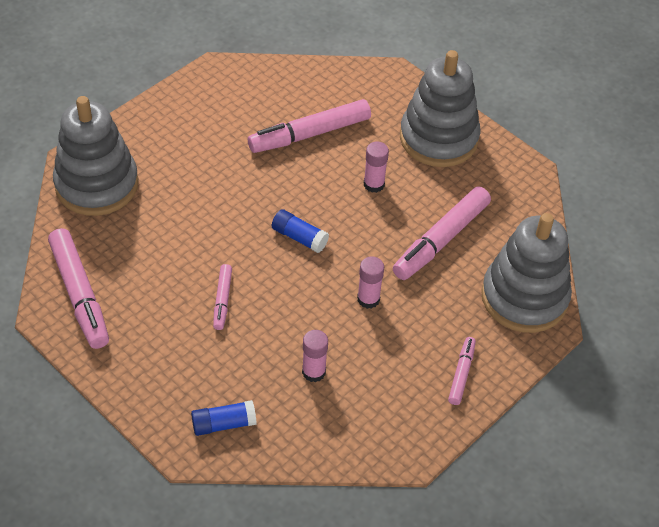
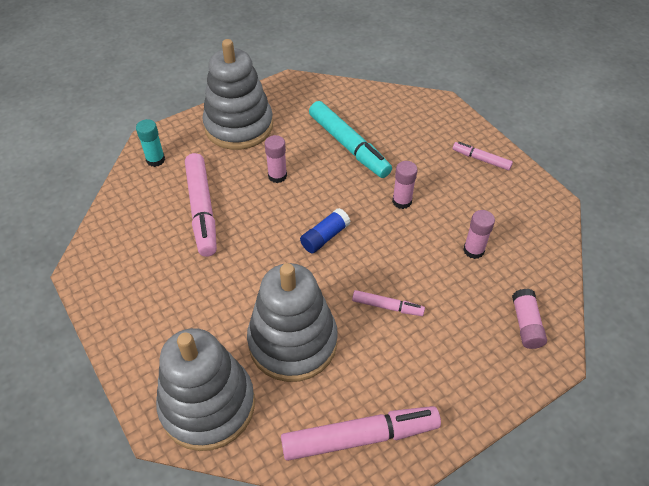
camera: 75 degrees left, 0 degrees up
blue glue stick [191,400,256,436] -> pink glue stick [512,289,547,349]
pink marker [393,186,491,280] -> turquoise marker [309,101,392,178]
grey stacking toy [481,213,572,333] -> grey stacking toy moved to [247,263,338,382]
none -> turquoise glue stick [136,119,165,167]

